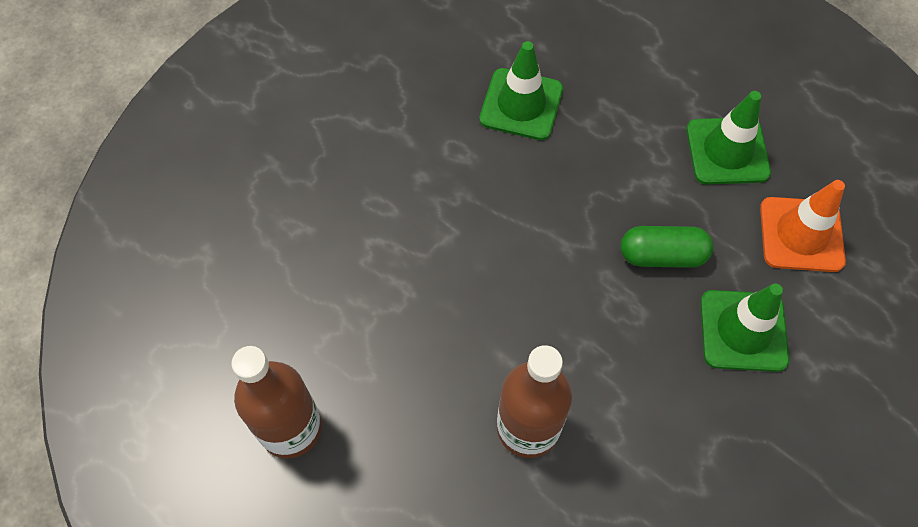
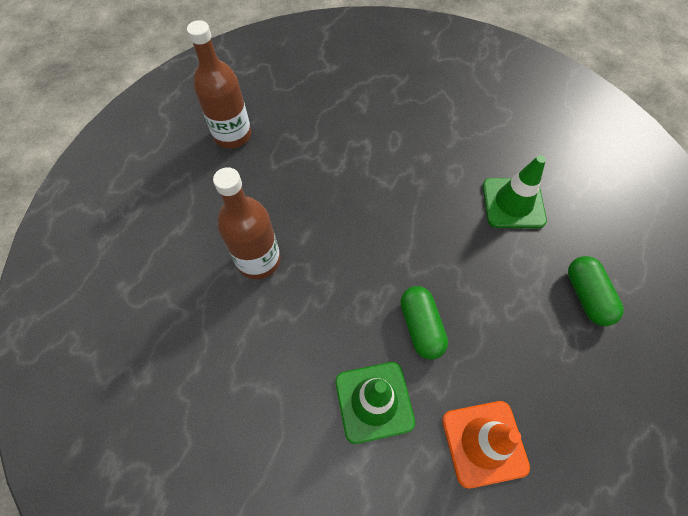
camera: 75 degrees right, 0 degrees up
green traffic cone [686,91,771,185] -> none
none -> green capsule [568,256,624,326]

